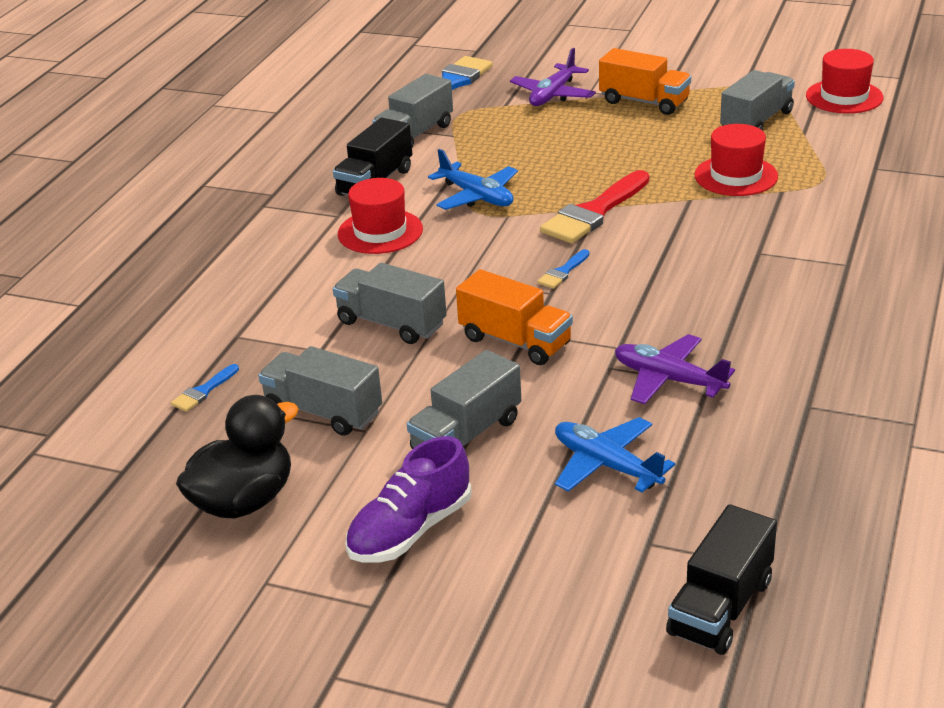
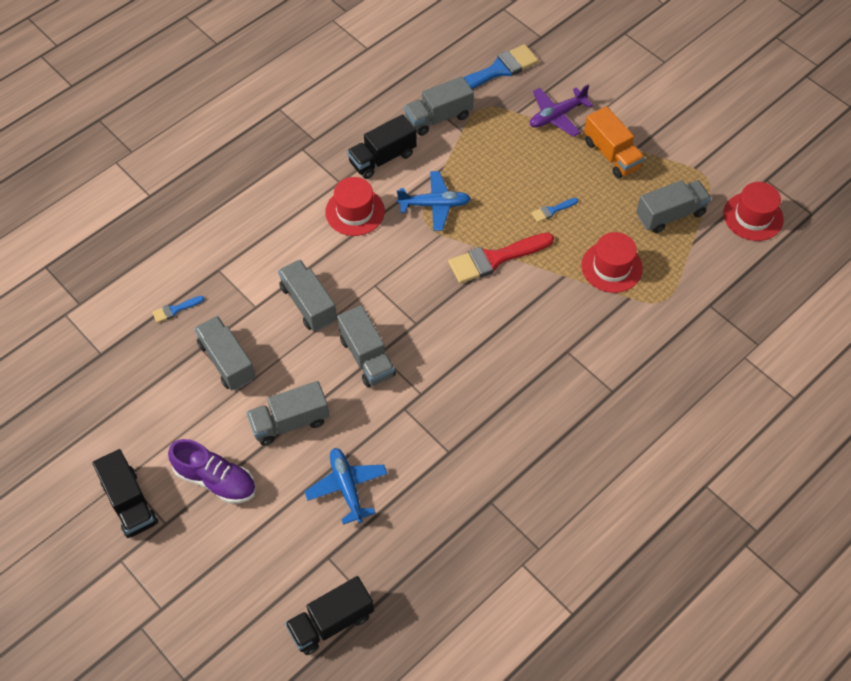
camera: 25 degrees right, 25 degrees up
black duck [176,395,299,518] -> none
purple shoe [345,436,472,563] -> purple shoe turned 135 degrees counterclockwise [168,439,256,504]
blue plane [428,149,518,210] -> blue plane turned 75 degrees counterclockwise [397,171,471,231]
orange truck [456,269,573,365] -> grey truck [337,305,396,387]
blue brush [537,249,589,289] -> blue brush moved to [532,198,578,222]
purple plane [615,334,735,404] -> none
none -> black truck [92,449,158,538]

